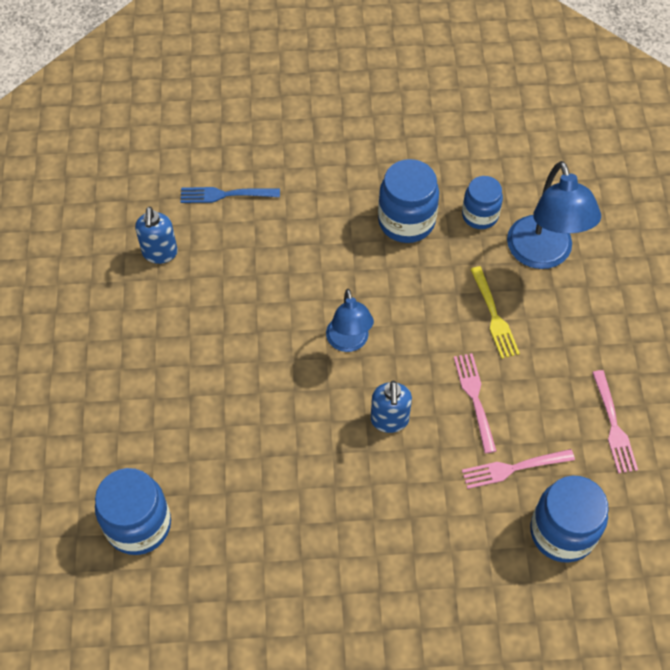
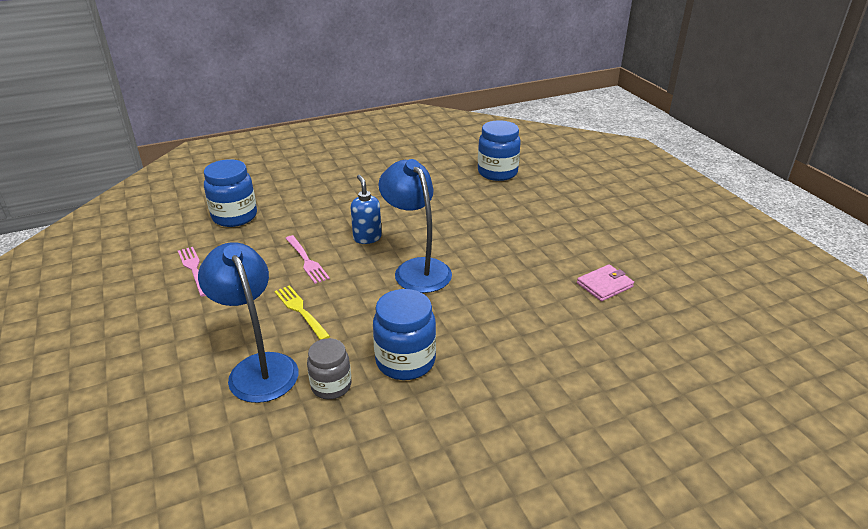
camera: 160 degrees right, 25 degrees down
blue soap dispenser [135,207,178,264] -> pink wallet [577,264,634,301]
blue fork [180,187,280,203] -> none
blue lamp [326,289,374,352] -> blue lamp [378,159,452,293], size x1.60
blue jar [462,176,503,229] -> grey jar [307,338,351,399]
pink fork [462,449,575,489] -> none

